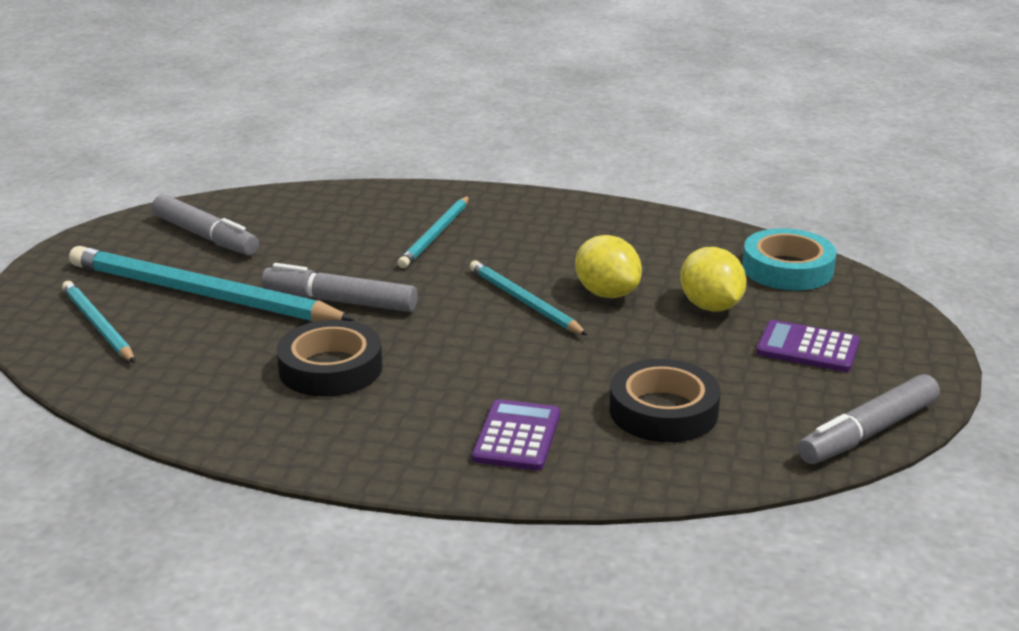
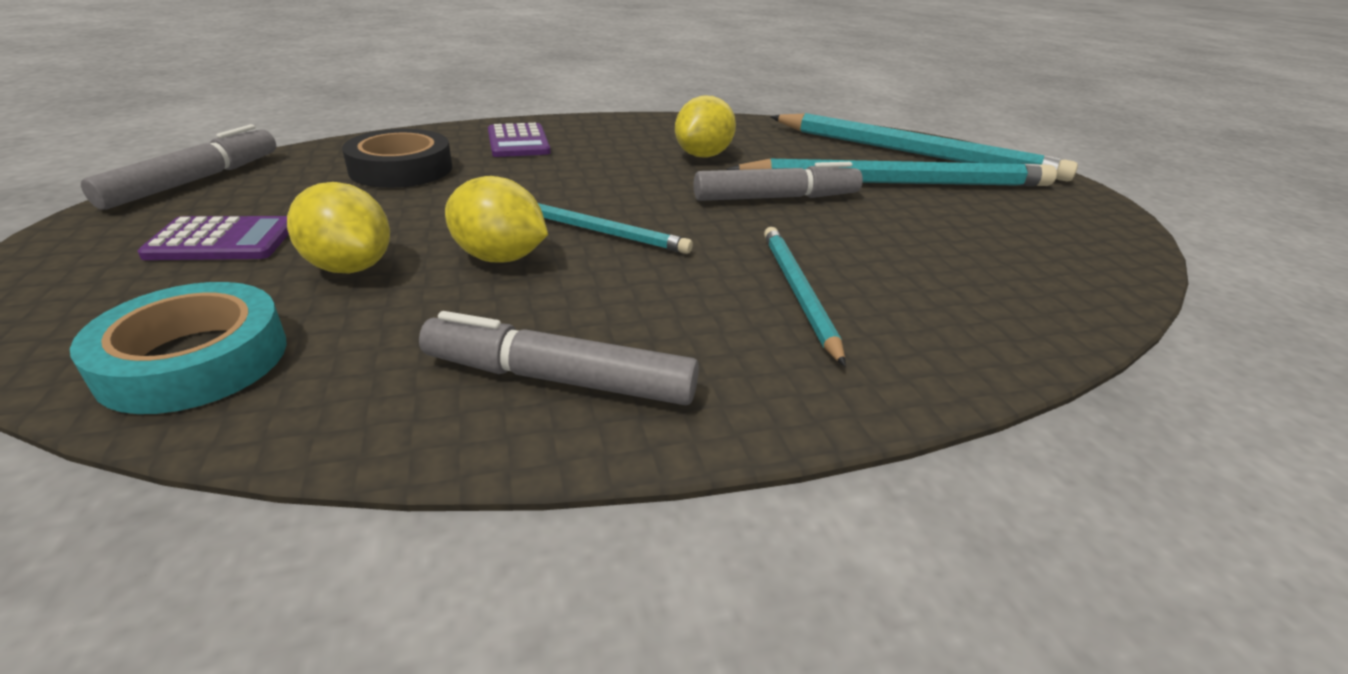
camera: 150 degrees right, 5 degrees up
turquoise pencil [62,281,135,363] -> turquoise pencil [770,113,1078,181], size x1.84
grey marker [152,194,259,255] -> grey marker moved to [419,311,699,405]
black tape [277,320,382,397] -> yellow lemon [675,96,736,158]

